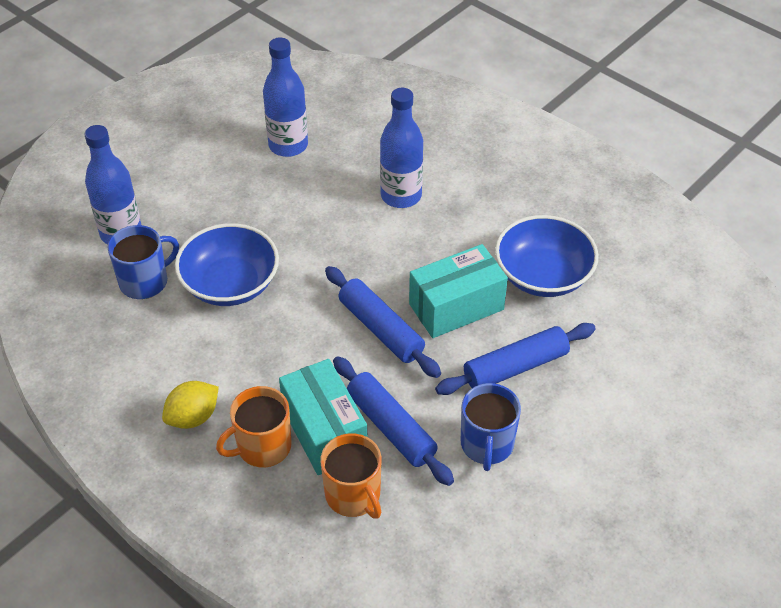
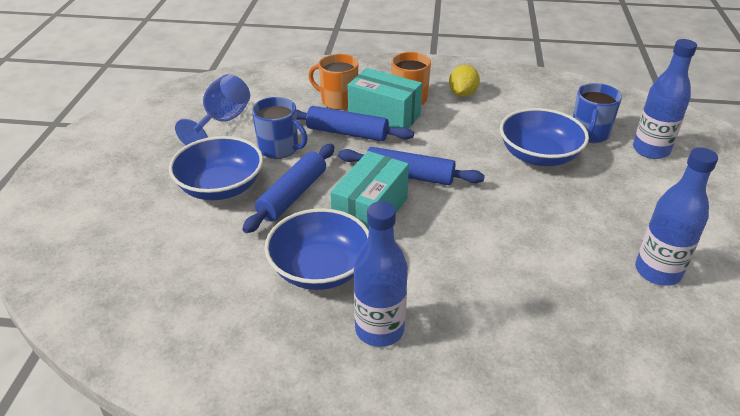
camera: 145 degrees right, 10 degrees down
blue bottle [380,88,423,208] -> blue bottle moved to [354,201,408,347]
blue mug [461,383,521,471] -> blue mug turned 150 degrees clockwise [252,97,307,159]
none -> blue bowl [169,136,263,200]
none -> blue goblet [175,74,250,145]

